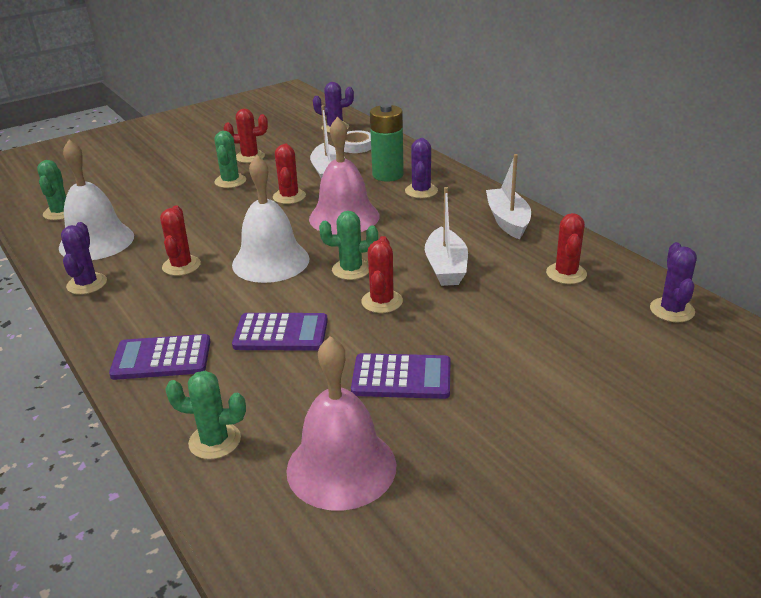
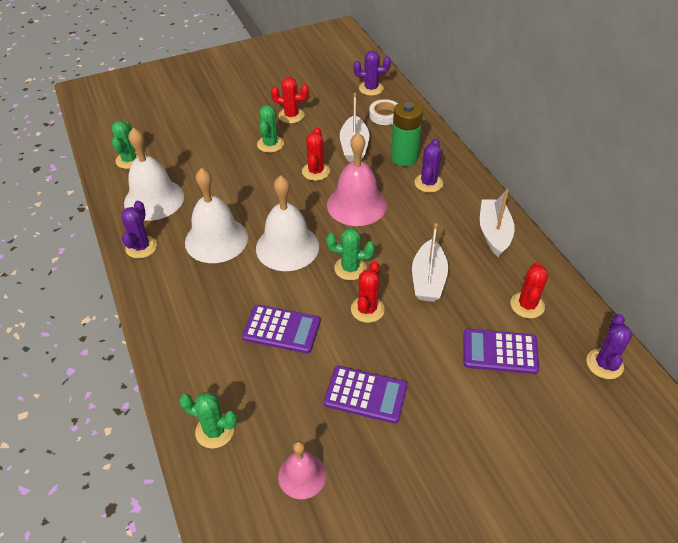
camera: 10 degrees right, 15 degrees up
purple calculator [109,334,211,380] -> purple calculator moved to [463,329,539,374]
red cactus [160,205,201,276] -> white bell [185,168,248,263]
pink bell [286,336,396,511] -> pink bell [278,441,326,499], size x0.58

